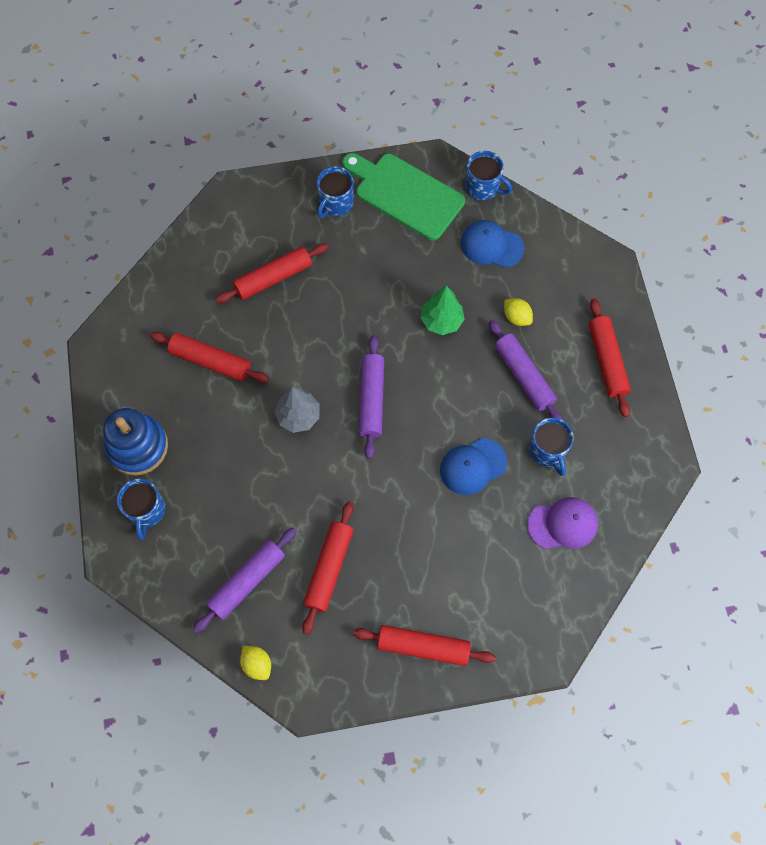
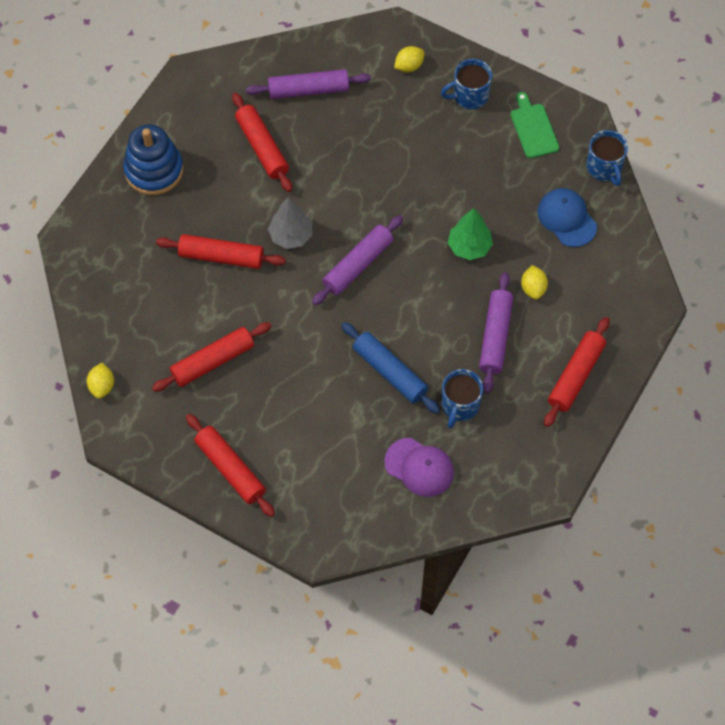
camera: 40 degrees right, 5 degrees down
blue mug [117,479,165,540] -> none
purple rolling pin [193,527,297,633] -> purple rolling pin moved to [246,69,371,99]
red rolling pin [215,243,328,303] -> red rolling pin moved to [156,234,286,269]
green cutting board [343,153,465,240] -> green cutting board [511,92,559,158], size x0.56
blue cap [440,438,507,495] -> blue rolling pin [341,322,440,414]
none -> yellow lemon [394,46,424,72]

